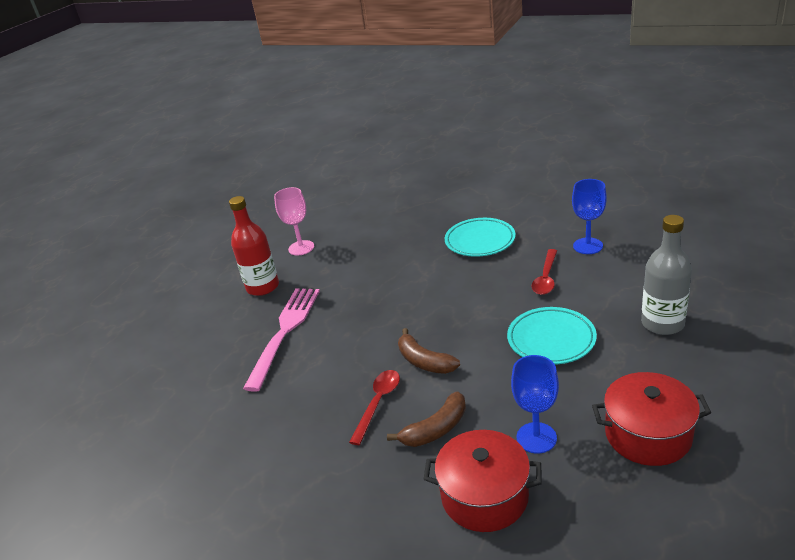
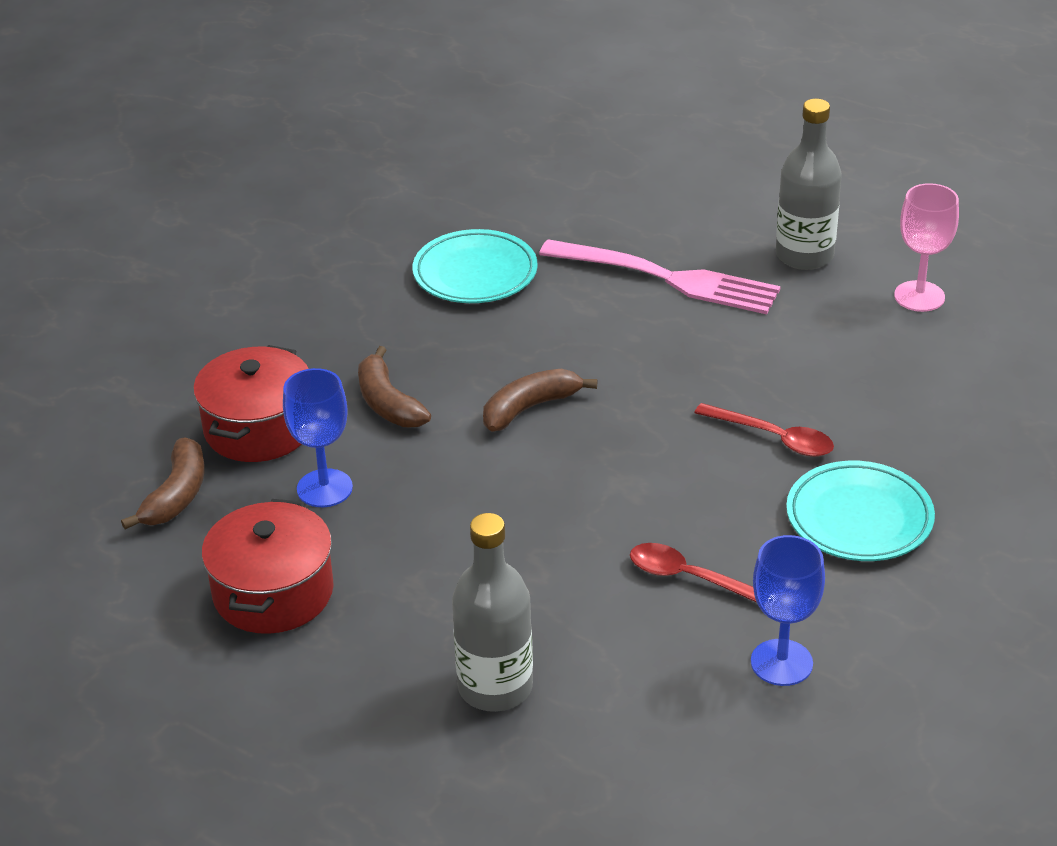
camera: 95 degrees right, 5 degrees up
red bottle [229,196,279,296] -> grey bottle [776,99,842,270]
red spoon [349,370,400,445] -> red spoon moved to [694,403,834,457]
turquoise plate [507,307,597,365] -> turquoise plate moved to [412,229,538,303]
none -> brown banana [121,437,204,529]

